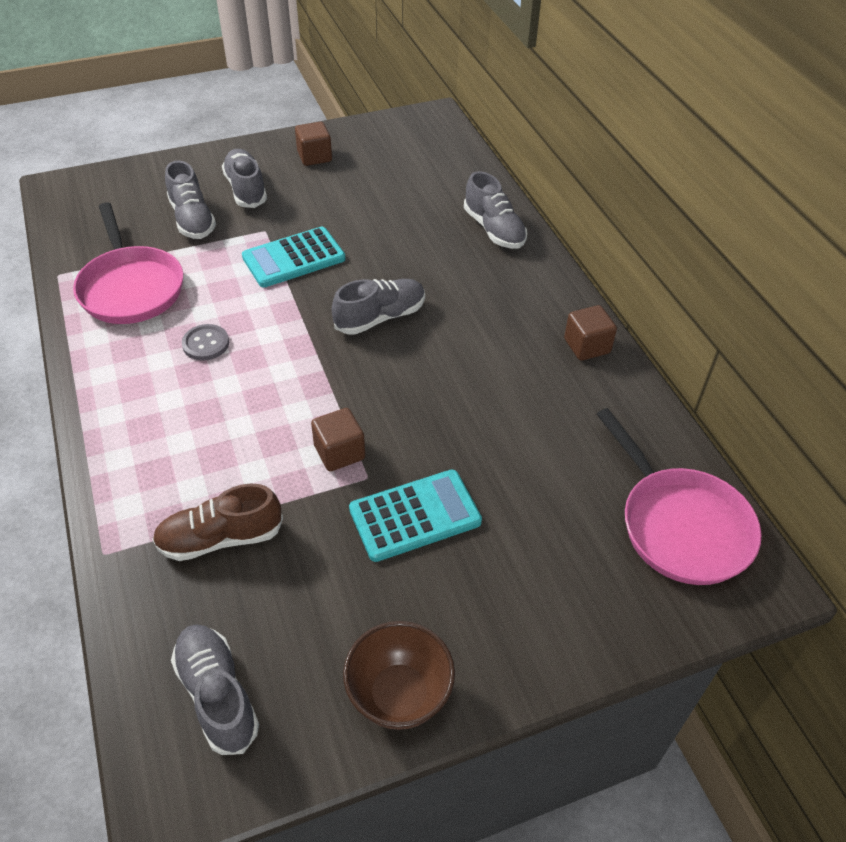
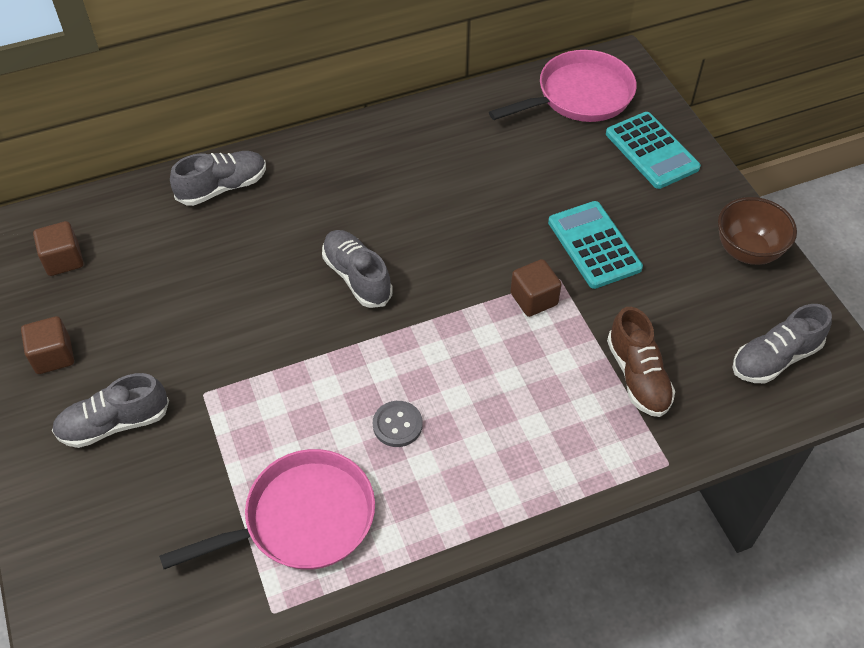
camera: 90 degrees left, 5 degrees up
grey shoe [165,160,216,239] -> none
turquoise calculator [242,227,346,287] -> turquoise calculator moved to [606,112,701,189]
brown cube [564,305,617,361] -> brown cube moved to [33,221,84,276]

